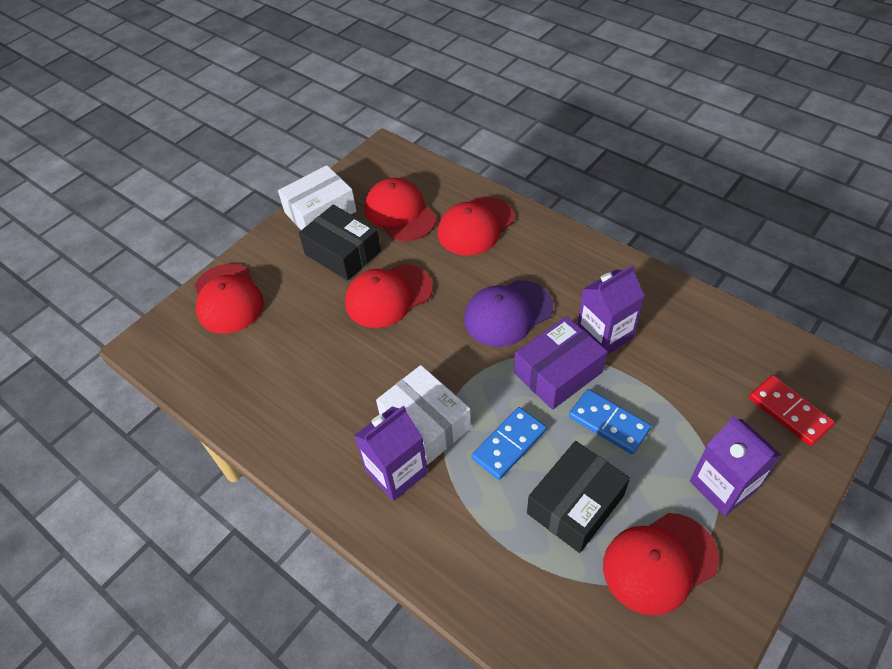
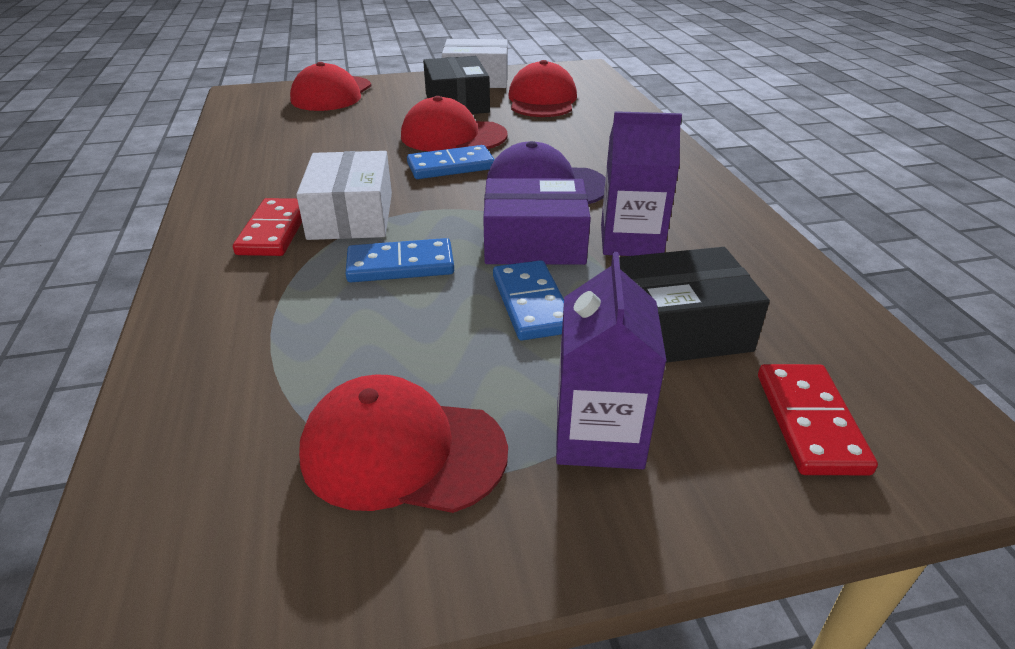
camera: 35 degrees right, 15 degrees down
purple carton [354,405,428,501] -> red domino [233,198,302,256]
red cap [437,197,514,256] -> none
black box [527,441,630,553] -> black box moved to [619,247,770,363]
none -> blue domino [407,145,495,179]

